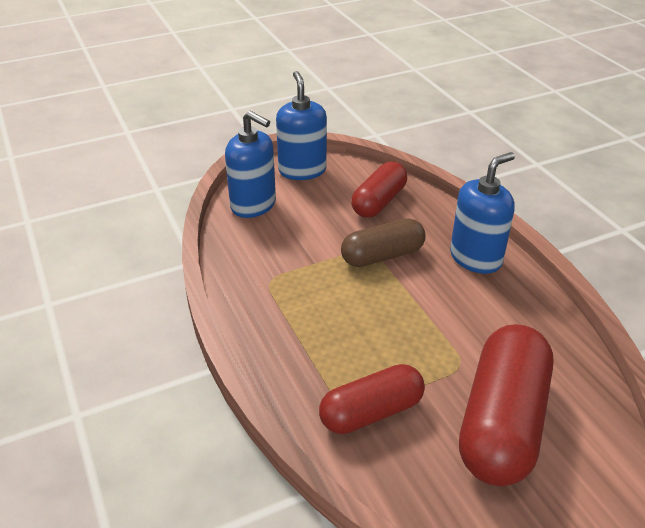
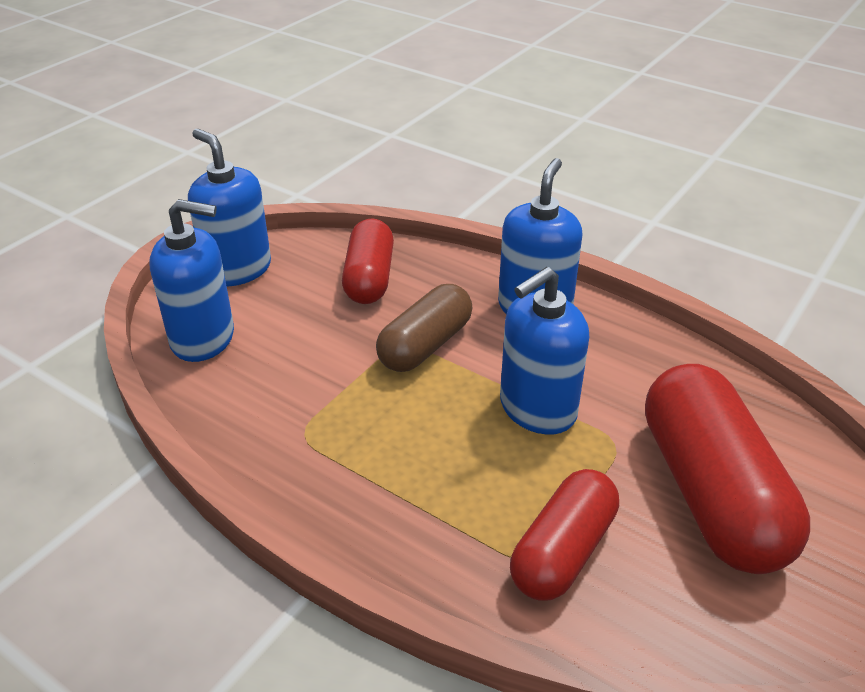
camera: 30 degrees left, 0 degrees up
none -> blue soap dispenser [500,267,589,434]

